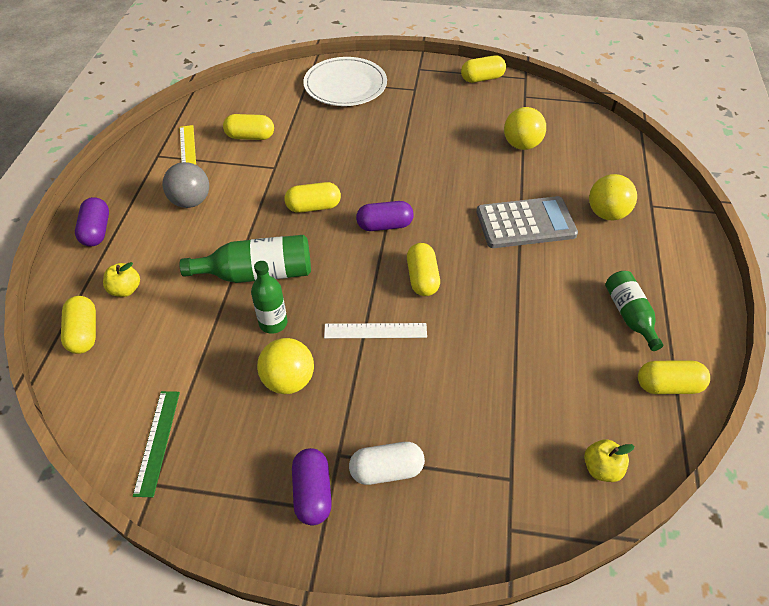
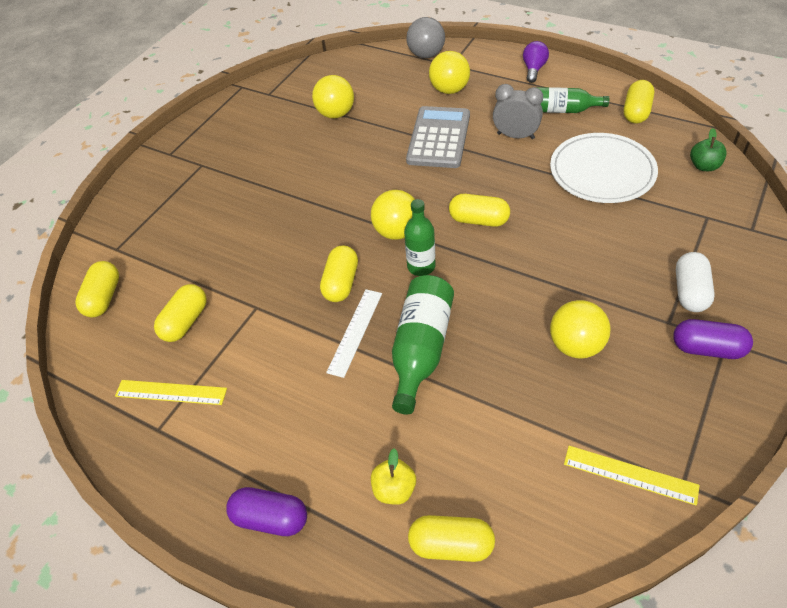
camera: 65 degrees left, 0 degrees up
green ruler [133,391,180,497] -> yellow ruler [564,446,700,506]
grey ball [162,162,209,208] -> grey ball moved to [406,17,445,58]
green bottle [251,261,288,334] -> green bottle moved to [404,199,436,276]
white plate [303,57,387,106] -> white plate moved to [550,133,658,203]
white ruler [324,323,427,338] -> white ruler moved to [326,289,382,378]
purple capsule [356,201,414,231] -> yellow ball [371,190,415,240]
yellow capsule [461,55,506,83] -> yellow capsule moved to [75,261,119,318]
yellow apple [584,439,635,482] -> green apple [690,128,727,171]
none -> grey clock [493,84,543,139]
none -> purple light bulb [523,41,549,83]

